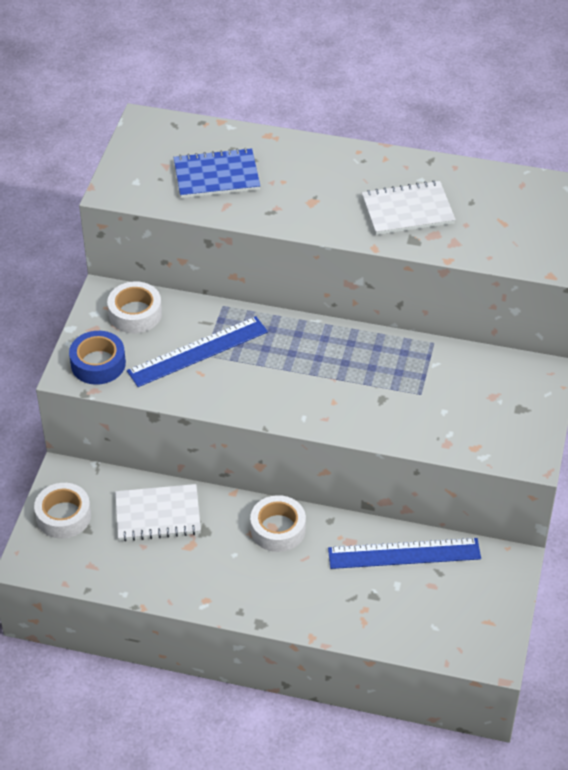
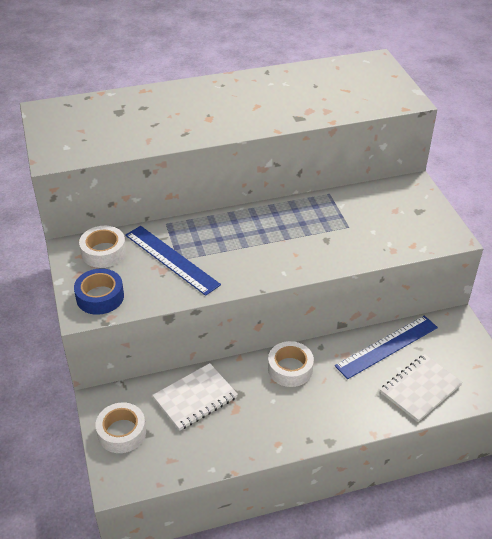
camera: 30 degrees left, 5 degrees down
blue ruler [127,316,268,387] -> blue ruler turned 75 degrees counterclockwise [125,226,221,296]
blue notebook [173,148,260,198] -> none
white notebook [362,180,456,235] -> white notebook moved to [380,354,463,422]

